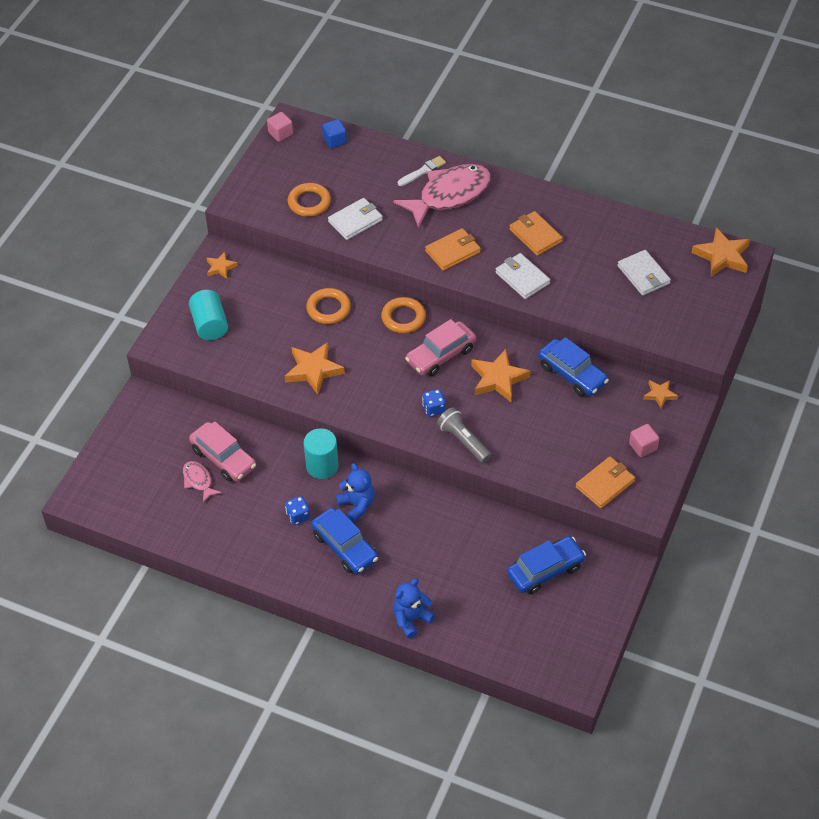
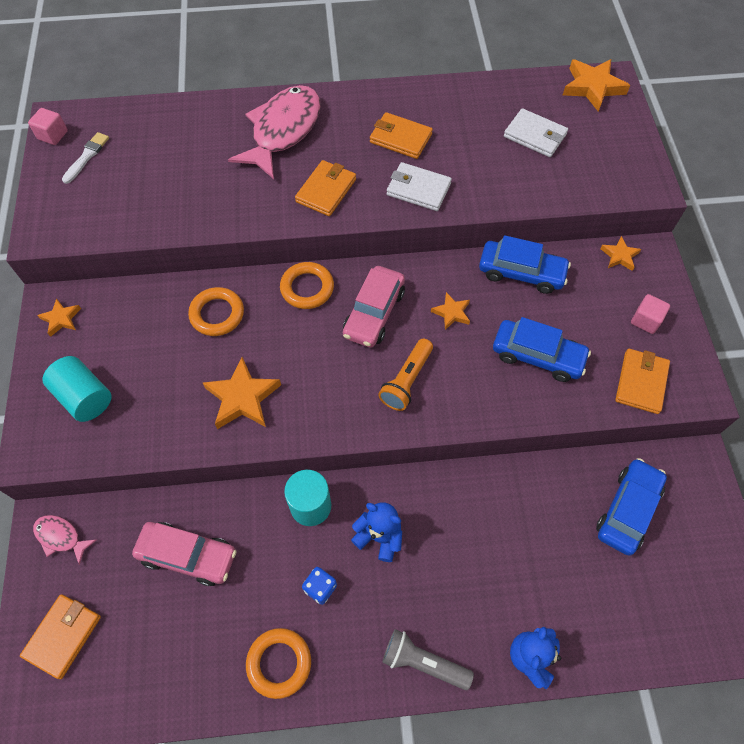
camera: 30 degrees left, 10 degrees up
pink fish [183,461,222,503] -> pink fish moved to [33,515,96,565]
orange ring [288,183,331,217] -> orange ring moved to [246,628,311,699]
blue car [311,508,378,574] -> blue car moved to [493,317,591,382]
blue cube [322,119,347,148] -> none
white wallet [328,198,383,240] -> none
white brush [398,156,446,186] -> white brush moved to [62,132,109,184]
blue dice [422,389,446,417] -> orange flashlight [378,339,433,411]
grey flashlight [437,407,492,463] -> grey flashlight moved to [382,629,474,690]
orange star [471,349,531,402] -> orange star [431,292,470,330], size x0.56
none -> orange wallet [20,594,101,679]

